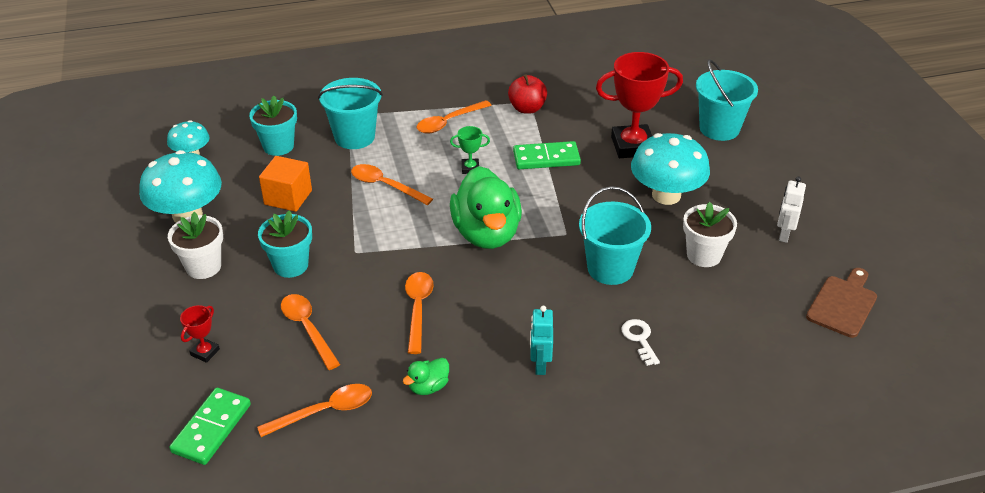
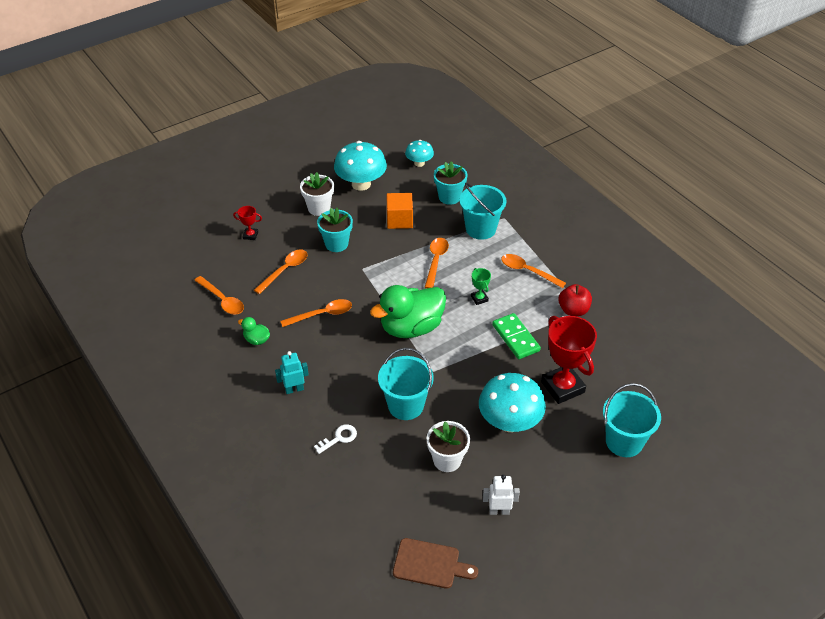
camera: 70 degrees right, 5 degrees up
green domino [169,388,251,465] -> none

